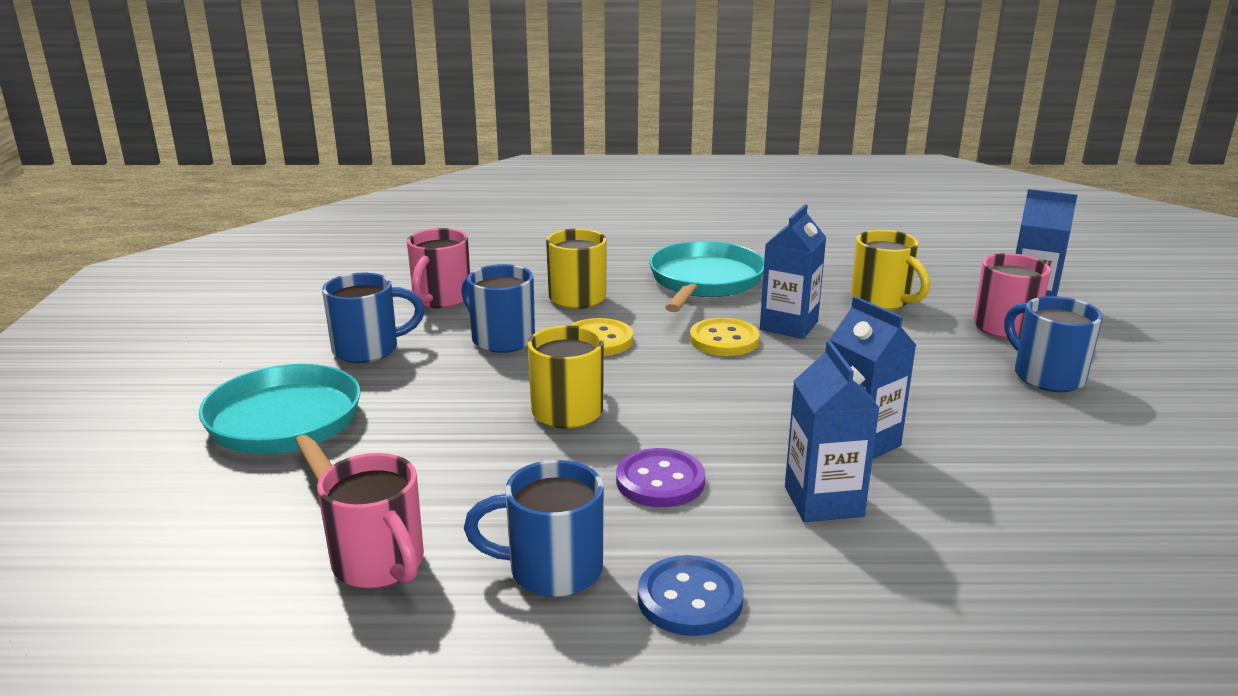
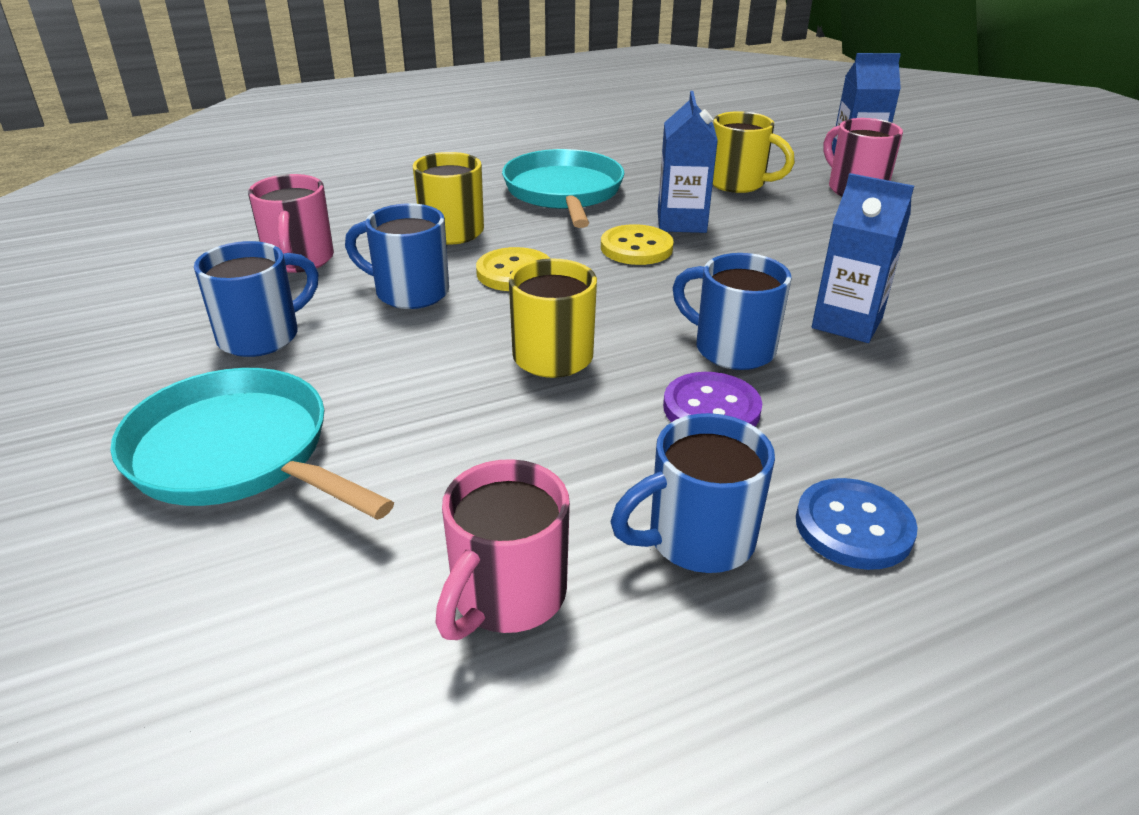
camera: 25 degrees left, 10 degrees up
pink mug [317,453,424,588] -> pink mug turned 90 degrees clockwise [435,459,570,640]
blue carton [785,341,879,522] -> none
blue mug [1004,296,1103,392] -> blue mug moved to [672,253,792,370]

